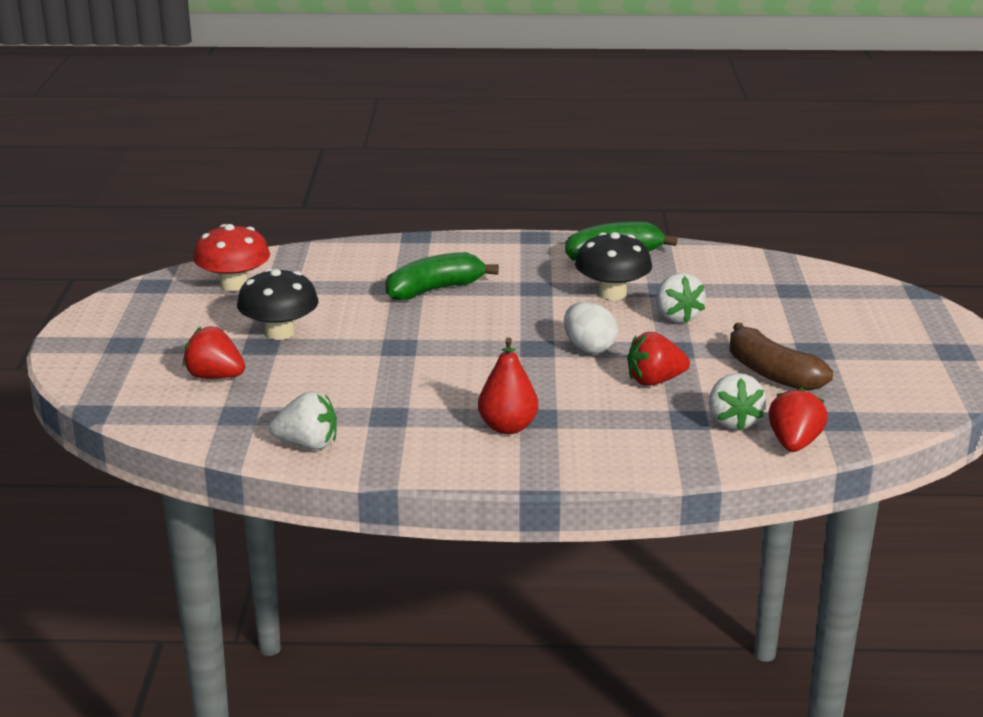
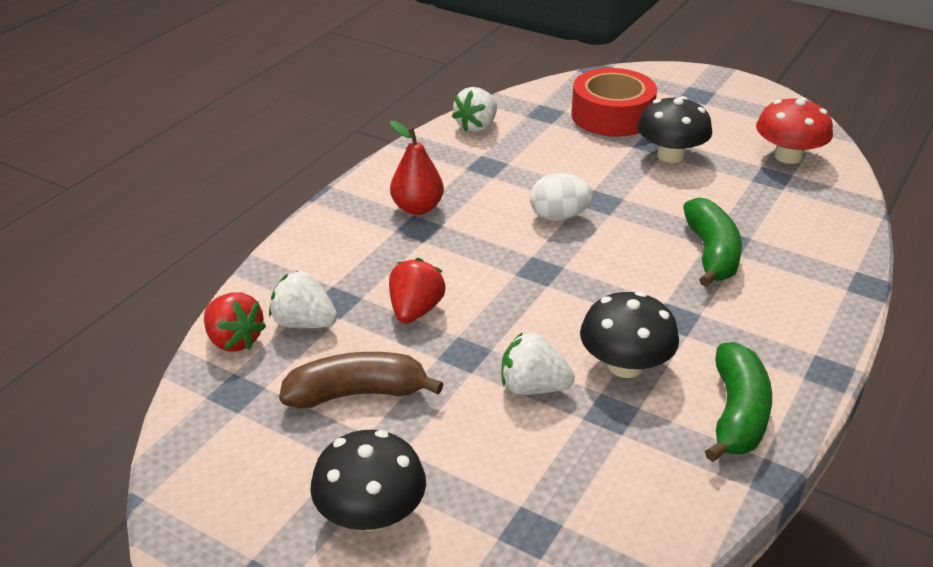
camera: 120 degrees right, 10 degrees up
red strawberry [183,327,245,379] -> red tape [571,68,657,137]
white egg [564,302,618,354] -> white egg moved to [530,173,594,221]
none -> black mushroom [310,430,426,531]

